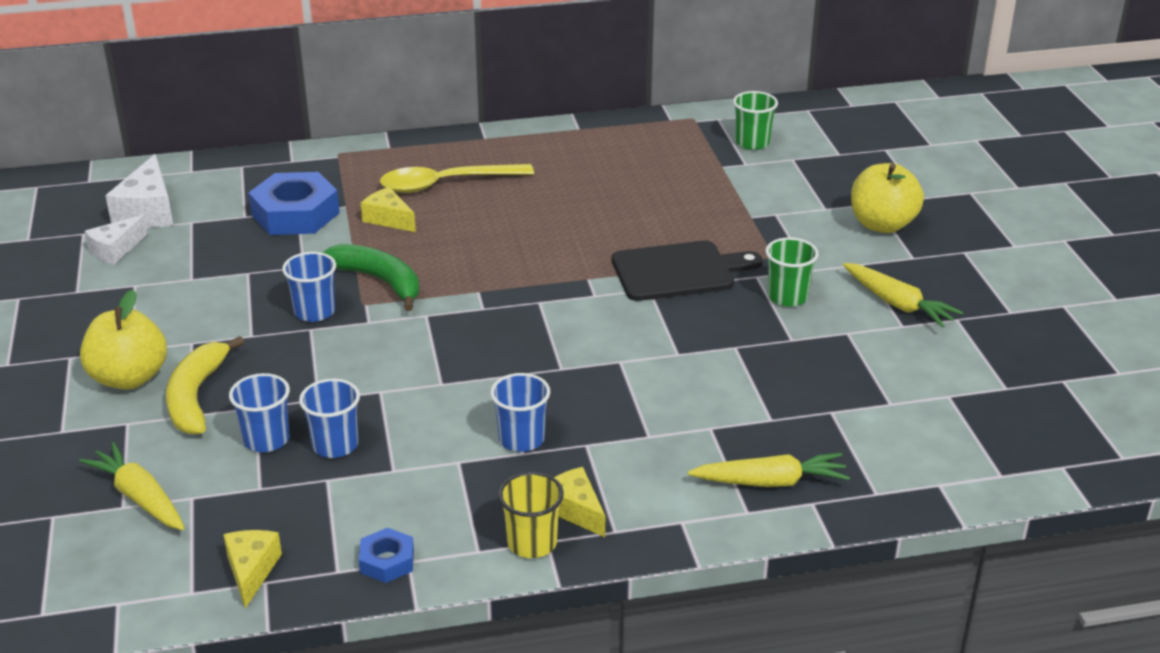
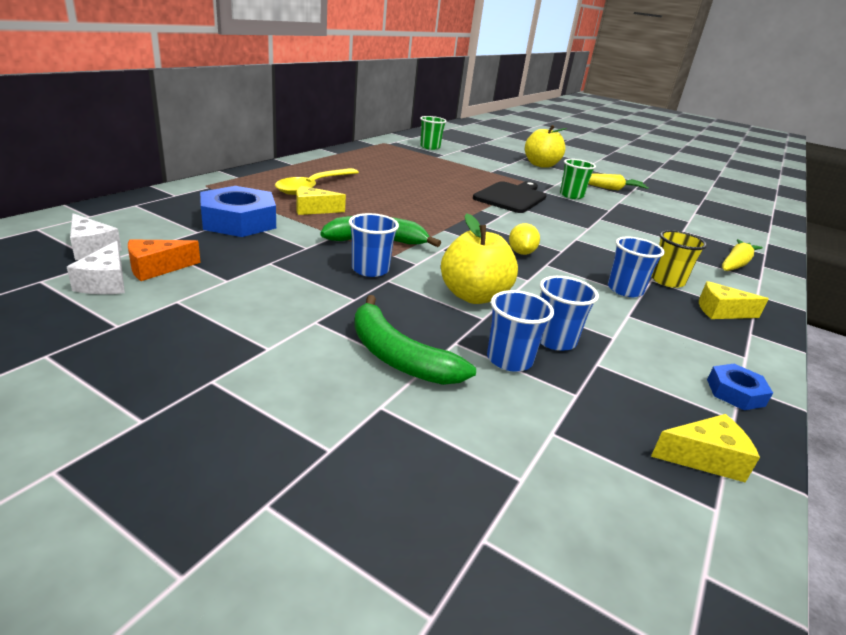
camera: 50 degrees left, 5 degrees down
yellow carrot [79,442,185,530] -> none
yellow apple [80,290,167,390] -> yellow apple moved to [441,213,518,304]
white cheese [105,154,173,228] -> white cheese [70,213,122,260], size x0.66
yellow banana [166,336,244,435] -> green banana [354,295,476,385]
yellow cheese [223,530,282,608] -> yellow cheese turned 135 degrees clockwise [651,414,760,482]
yellow cup [498,472,564,558] -> yellow cup moved to [651,230,707,288]
none -> orange cheese [128,239,201,281]
none -> yellow lemon [509,223,540,255]

